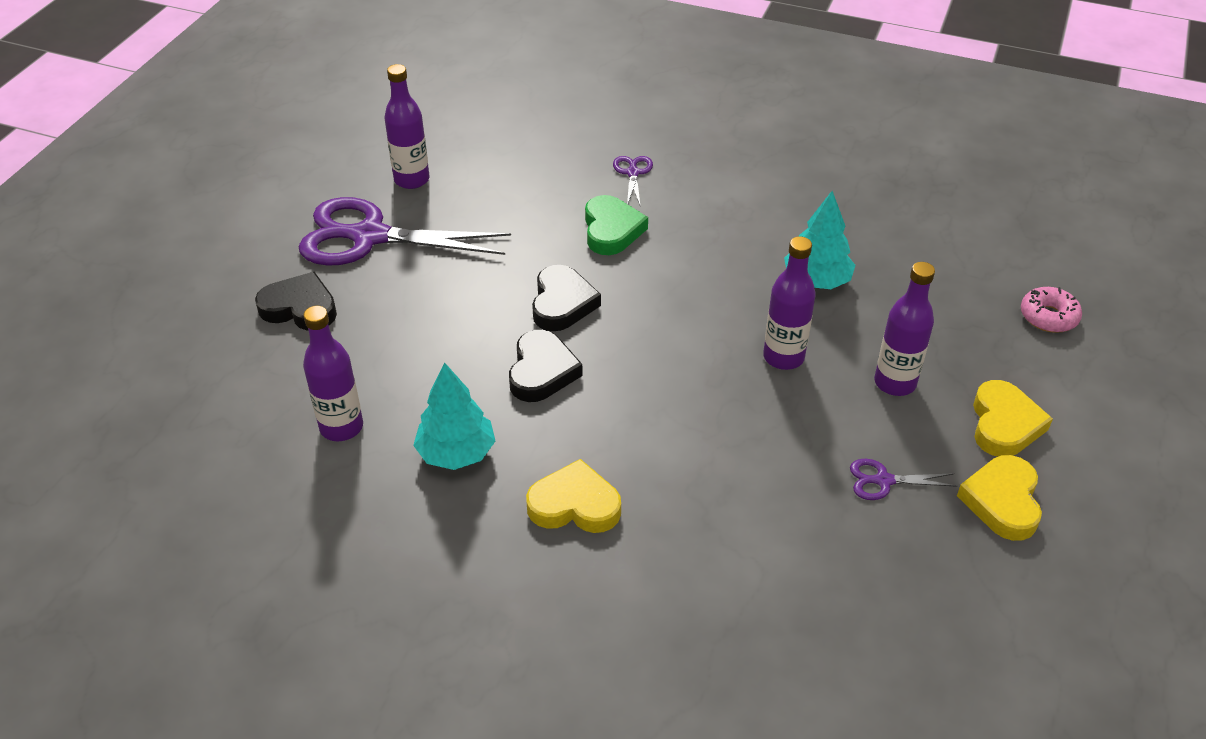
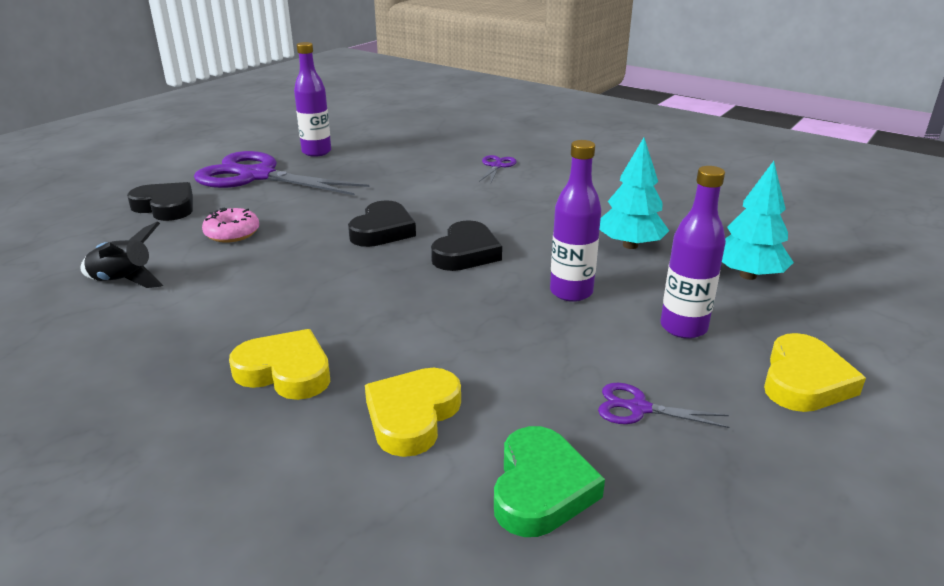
camera: 15 degrees right, 15 degrees down
purple bottle [303,306,363,441] -> black rocket [81,221,163,288]
turquoise tree [413,362,495,470] -> turquoise tree moved to [722,161,794,280]
black heart [509,330,583,402] -> black heart moved to [431,220,502,271]
green heart [585,195,648,255] -> green heart moved to [494,426,605,537]
yellow heart [957,455,1042,541] -> yellow heart moved to [365,368,461,457]
pink donut [1021,287,1082,333] -> pink donut moved to [202,207,259,243]

